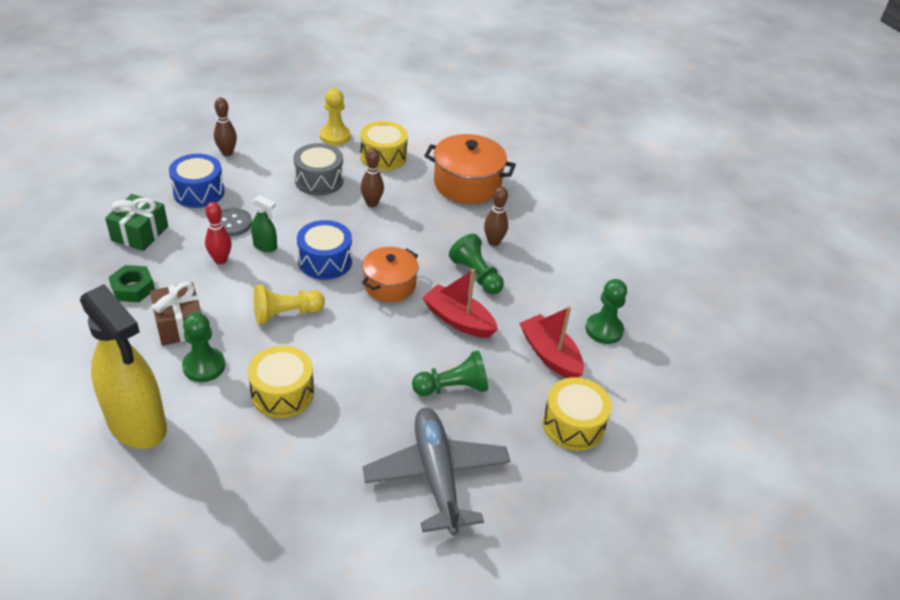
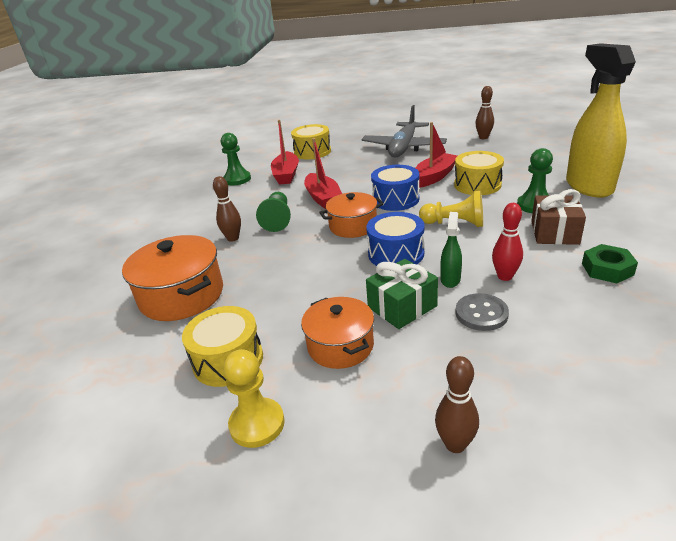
camera: 140 degrees left, 10 degrees down
green gift [105,194,168,251] -> green gift moved to [366,259,438,329]
blue drum [169,154,225,208] -> blue drum moved to [371,165,419,211]
green spray bottle [251,195,277,252] -> green spray bottle turned 45 degrees clockwise [440,212,462,288]
grey drum [293,143,344,196] -> orange pot [301,297,374,369]
brown bowling pin [361,148,384,207] -> brown bowling pin moved to [475,86,494,139]
green pawn [412,350,488,396] -> none
none -> red boat [416,122,457,188]

